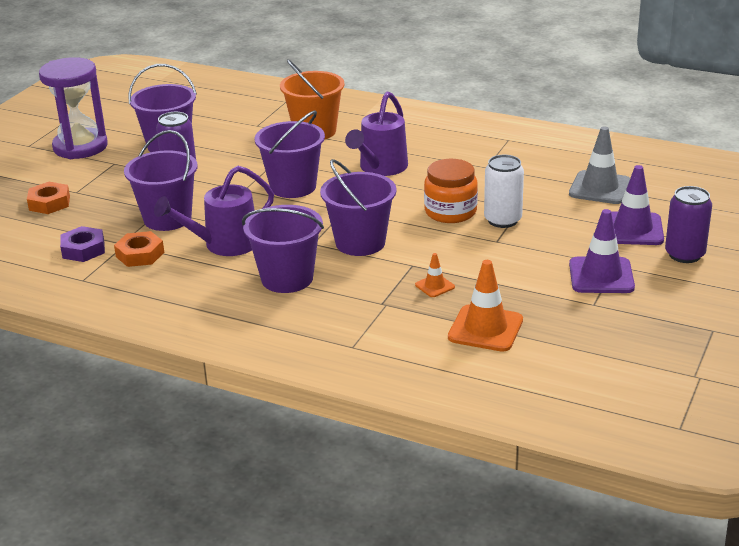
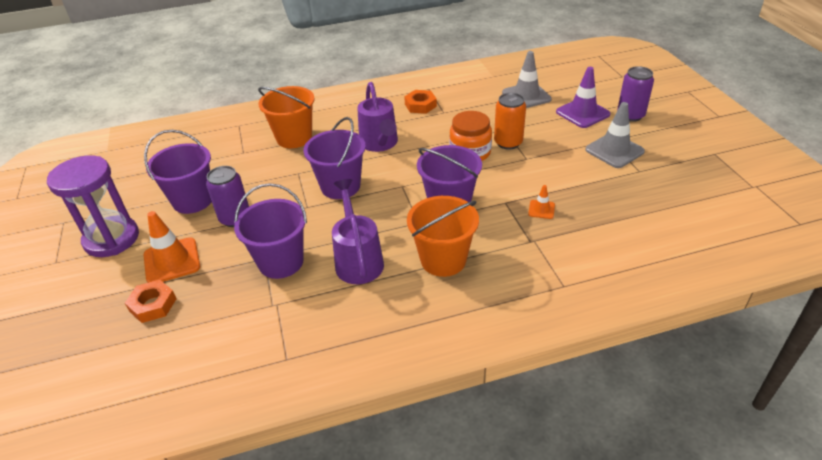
camera: 40 degrees left, 10 degrees up
purple nut [60,226,105,262] -> none
orange nut [114,231,164,267] -> orange nut moved to [404,90,437,114]
purple watering can [154,166,274,256] -> purple watering can turned 150 degrees clockwise [332,179,384,284]
purple bucket [242,205,324,293] -> orange bucket [407,196,479,277]
orange traffic cone [448,260,523,352] -> orange traffic cone moved to [144,211,200,283]
white can [484,155,524,228] -> orange can [494,93,526,150]
purple traffic cone [569,209,635,293] -> grey traffic cone [585,102,645,168]

